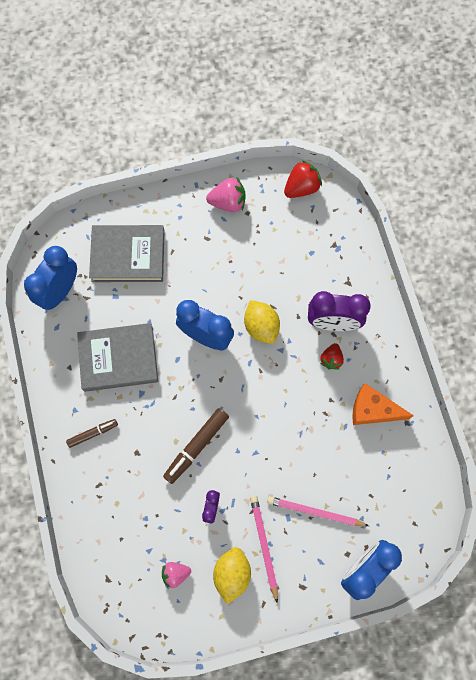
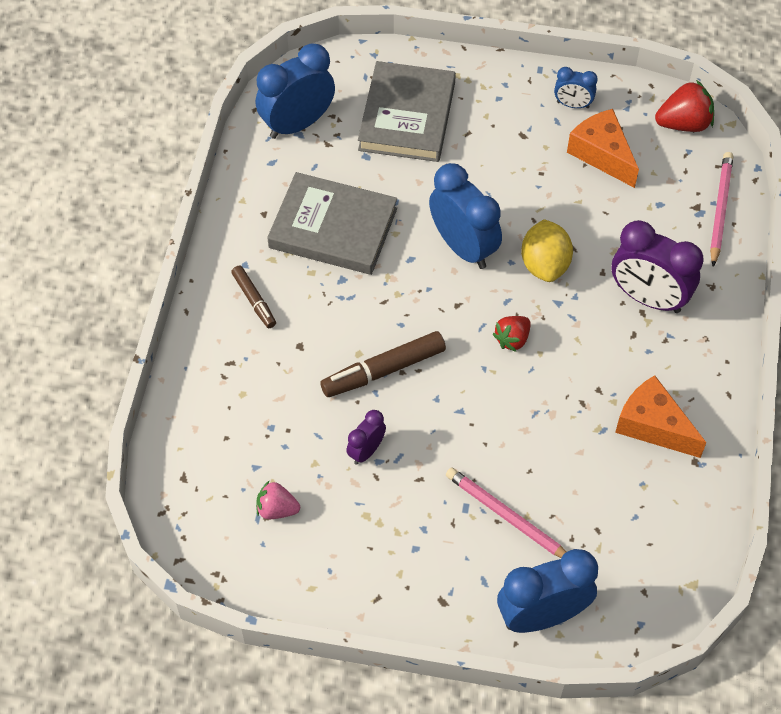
camera: 25 degrees right, 15 degrees down
brown marker [66,419,118,448] -> brown marker turned 60 degrees clockwise [231,266,276,328]
grey book [89,225,165,282] -> grey book turned 75 degrees clockwise [358,61,456,162]
pink strawberry [206,178,246,212] -> blue clock [554,67,598,108]
yellow lemon [213,547,251,604] -> none
pink pencil [250,496,278,604] -> pink pencil moved to [710,152,733,267]
red strawberry [320,343,344,370] -> red strawberry moved to [493,316,531,352]
none -> orange cheese [567,109,639,188]

